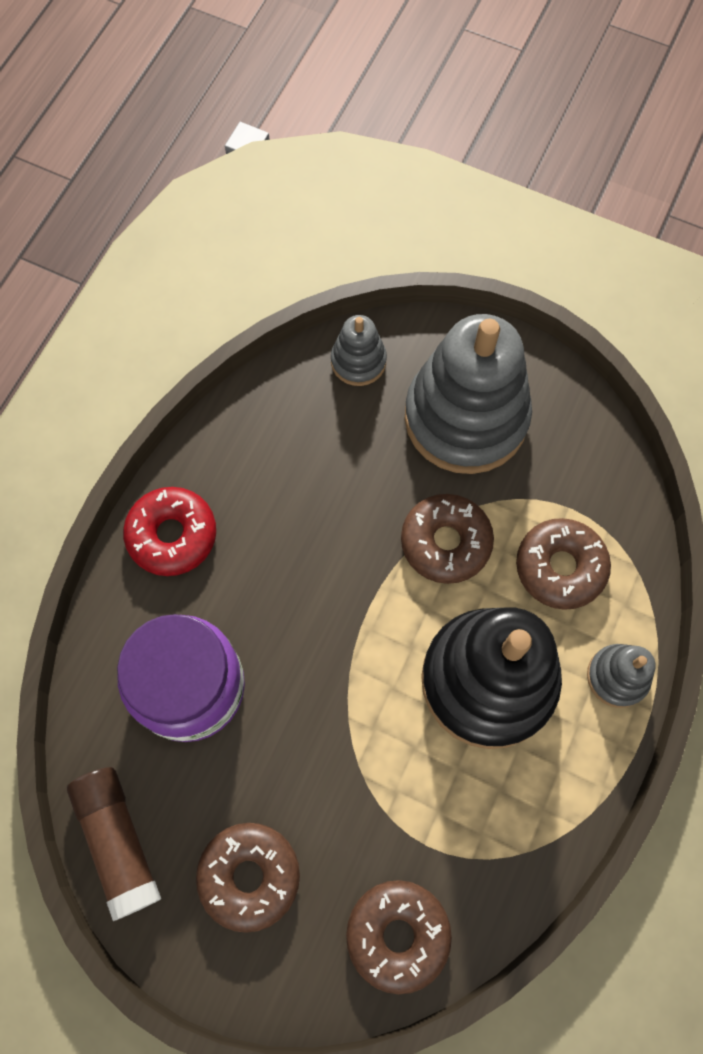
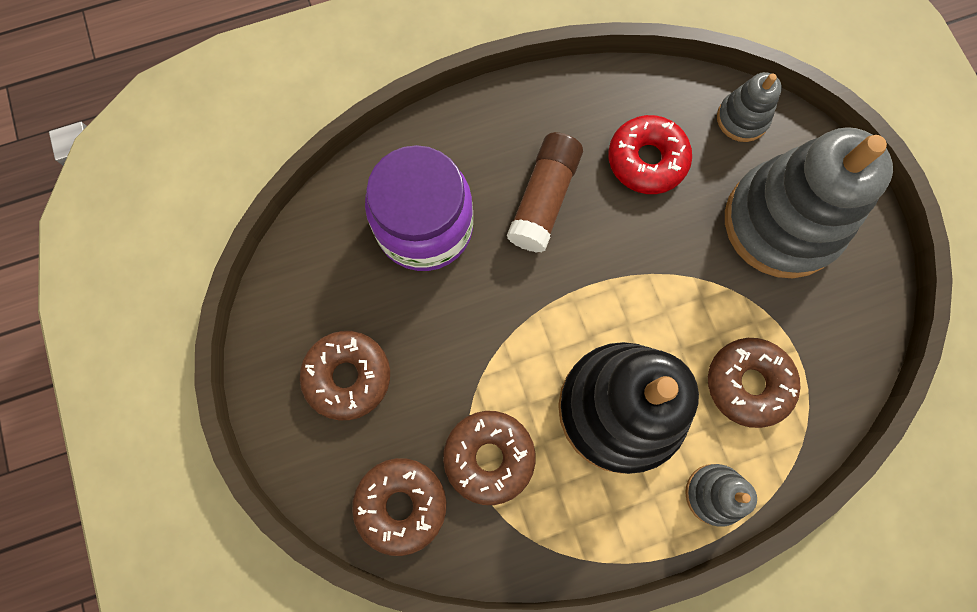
camera: 45 degrees right, 5 degrees up
brown glue stick [67,767,161,921] -> brown glue stick moved to [507,132,583,253]
red donut [123,487,216,576] -> red donut moved to [608,115,692,194]
brown donut [401,494,494,584] -> brown donut moved to [443,411,536,505]

